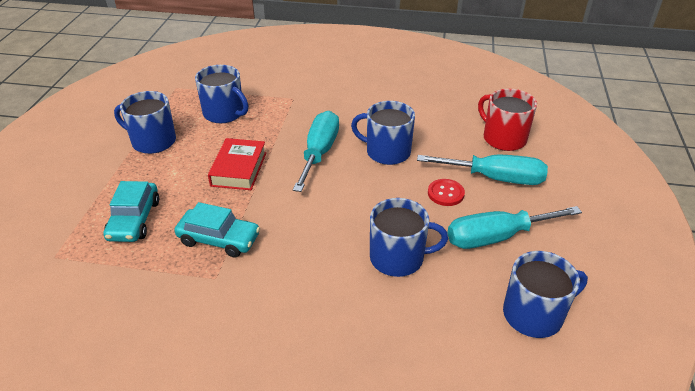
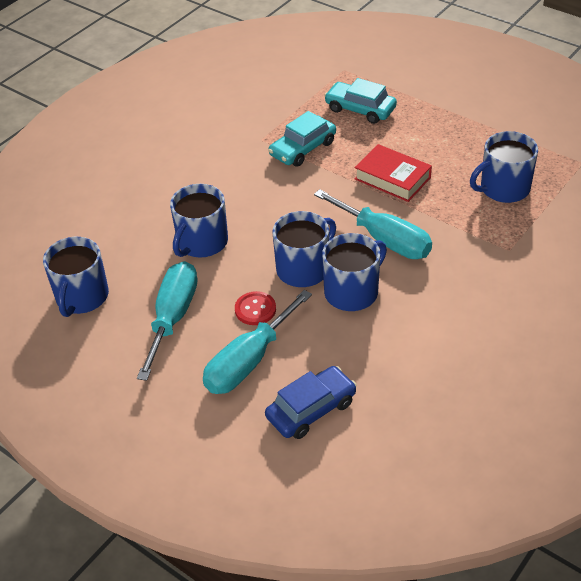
camera: 120 degrees right, 5 degrees up
blue mug [114,91,176,154] -> blue mug moved to [273,211,336,287]
red mug [478,89,537,151] -> blue car [265,366,357,439]

